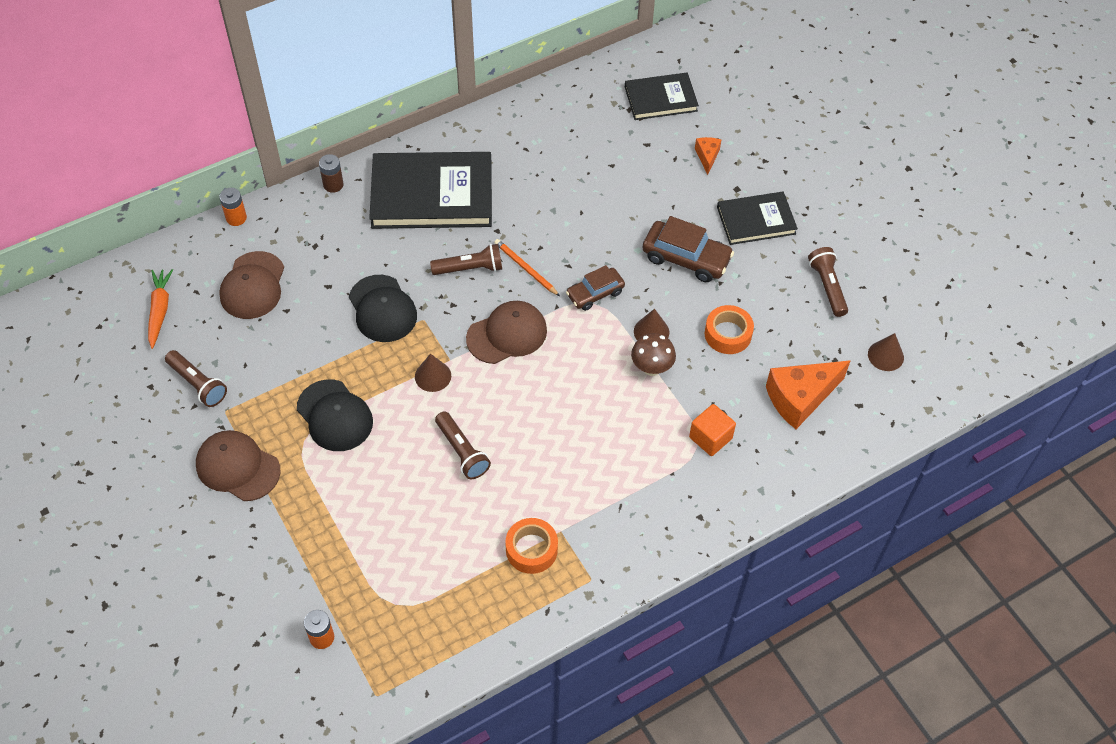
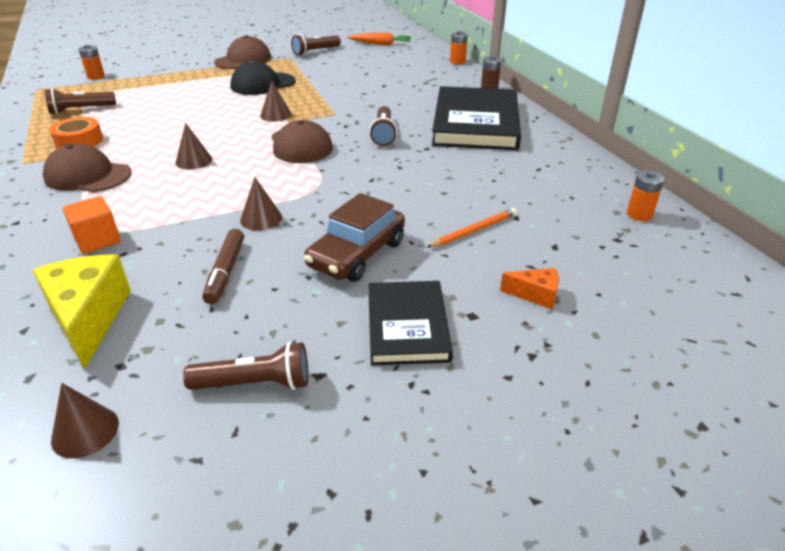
camera: 100 degrees right, 20 degrees down
brown cap [219,251,284,319] -> brown cap moved to [43,143,132,192]
black cap [349,275,417,342] -> none
brown flashlight [435,411,491,479] -> brown flashlight moved to [45,88,116,114]
orange pencil [494,239,560,296] -> orange pencil moved to [426,208,517,248]
brown car [566,265,625,311] -> none
black book [625,73,699,120] -> none
brown mushroom [631,333,676,376] -> none
orange tape [705,305,754,354] -> brown marker [202,229,244,304]
orange cheese [766,361,850,429] -> yellow cheese [33,254,131,370]
none -> brown cone [175,123,212,170]
none -> orange battery [627,171,664,221]

